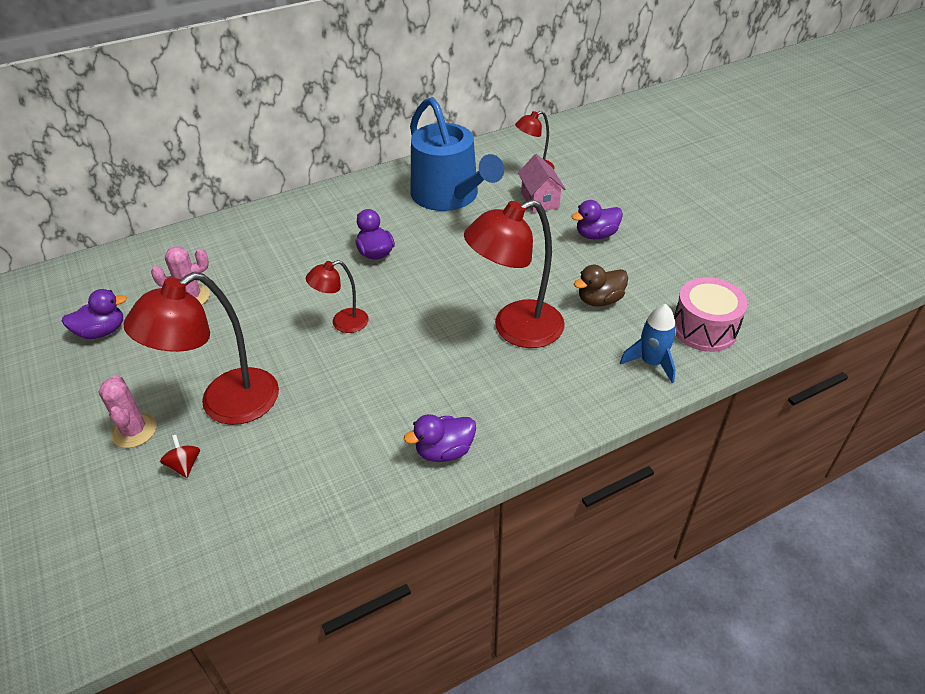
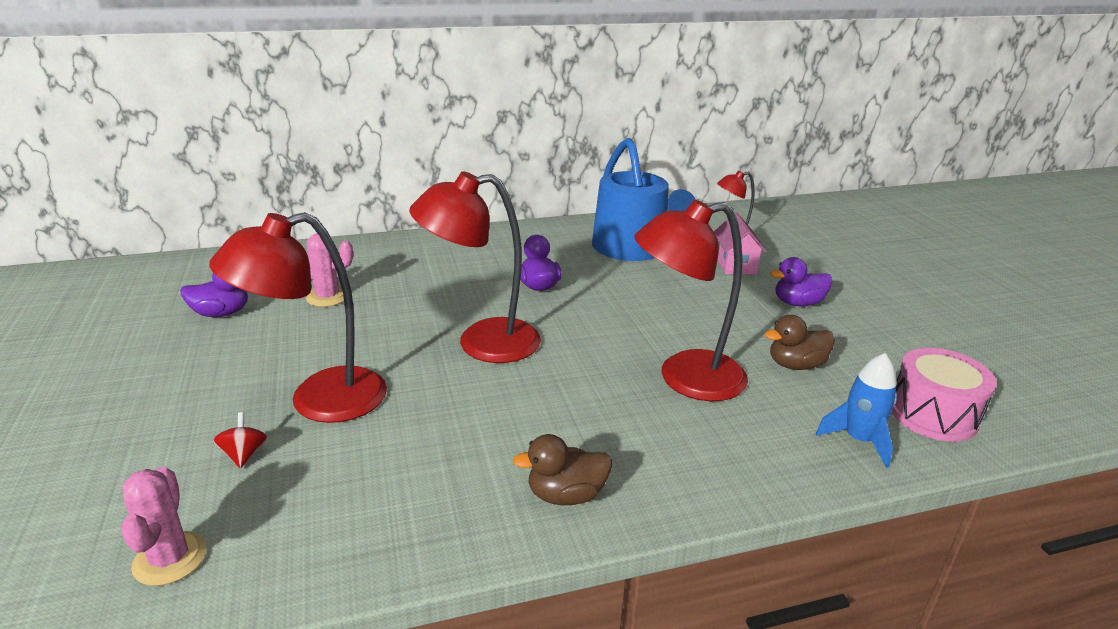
camera: 10 degrees right, 15 degrees down
pink cactus [99,375,157,448] -> pink cactus moved to [121,467,207,586]
red lamp [306,260,369,333] -> red lamp [409,171,541,363], size x1.90
purple duck [404,414,476,462] -> brown duck [513,434,612,505]

